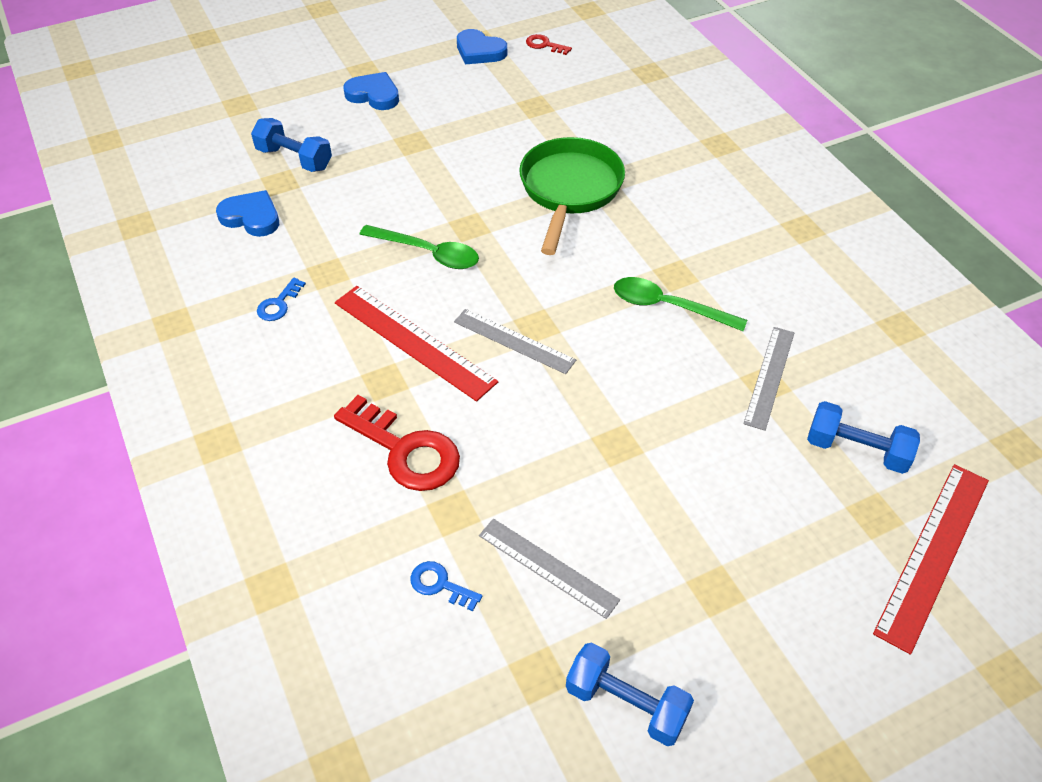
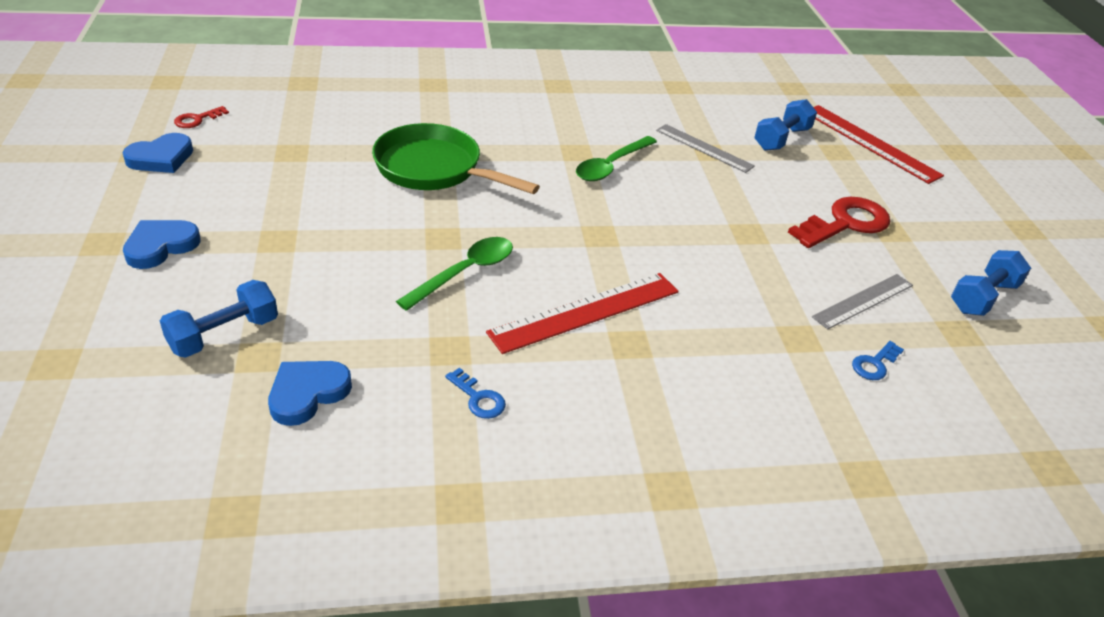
camera: 75 degrees left, 10 degrees down
red key [334,395,460,491] -> red key moved to [788,196,890,248]
grey ruler [454,309,576,374] -> none

